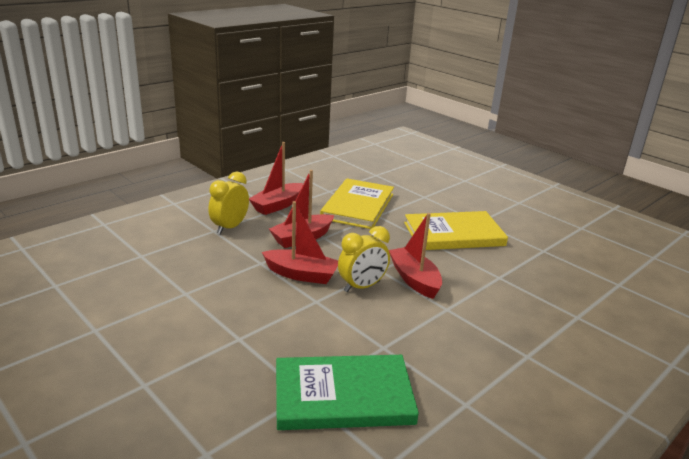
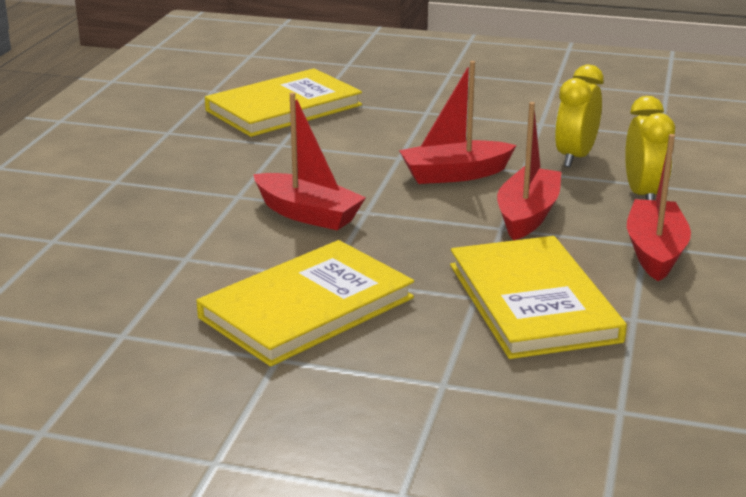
camera: 150 degrees right, 0 degrees up
green book [276,355,419,430] -> yellow book [205,68,362,137]
yellow clock [338,226,390,292] -> yellow clock moved to [555,64,604,167]

